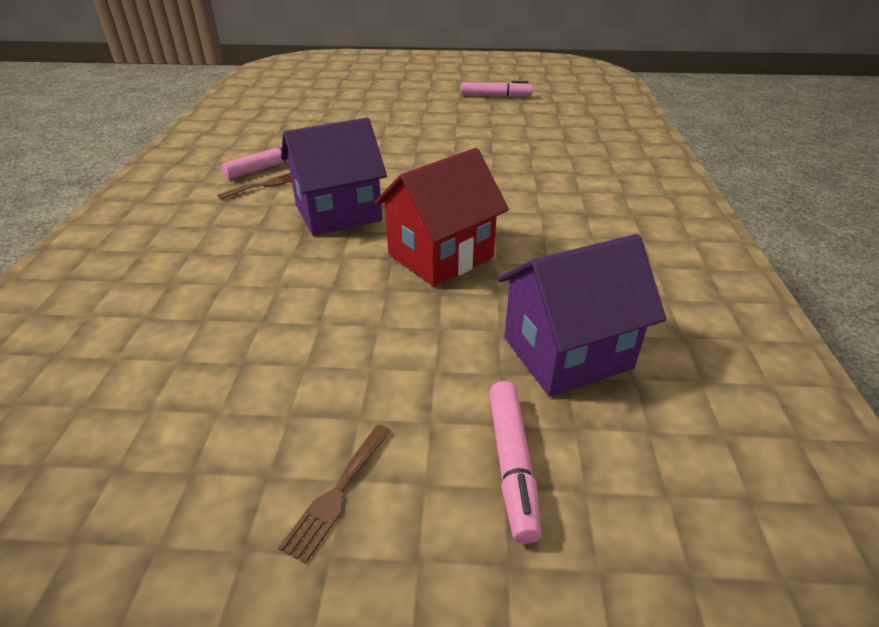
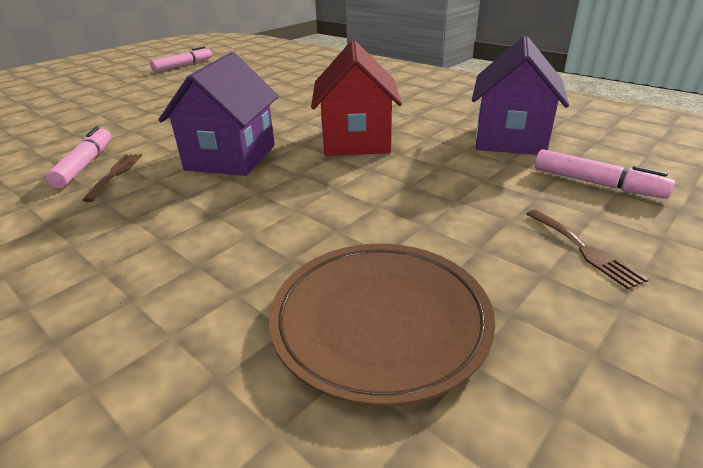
camera: 50 degrees left, 5 degrees down
none -> brown plate [269,244,495,406]

